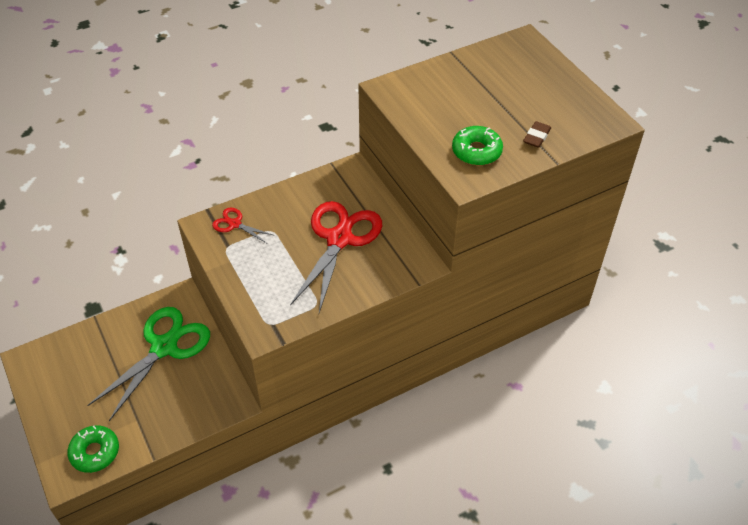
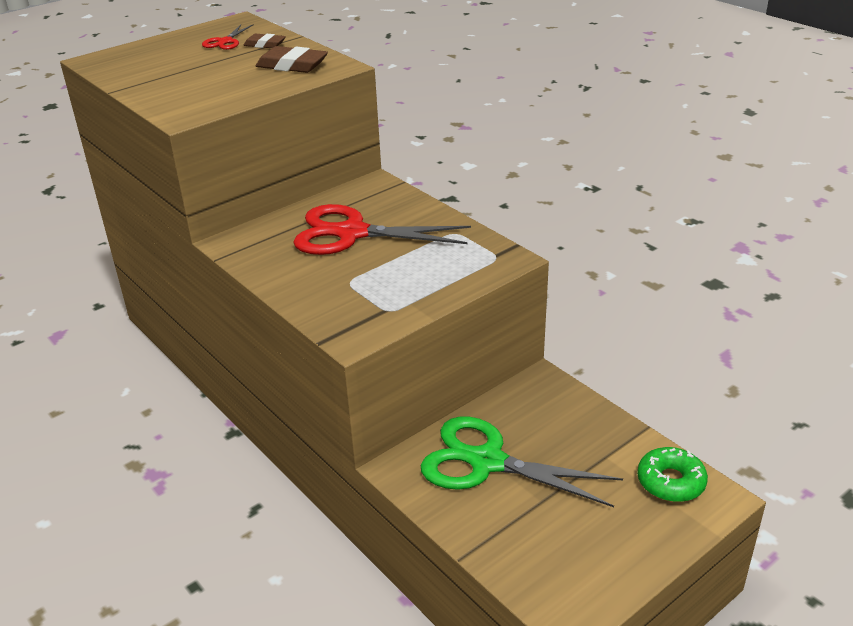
camera: 100 degrees left, 15 degrees down
red scissors [212,208,275,243] -> red scissors moved to [202,24,254,50]
green donut [452,126,503,165] -> brown eraser [256,46,328,73]

